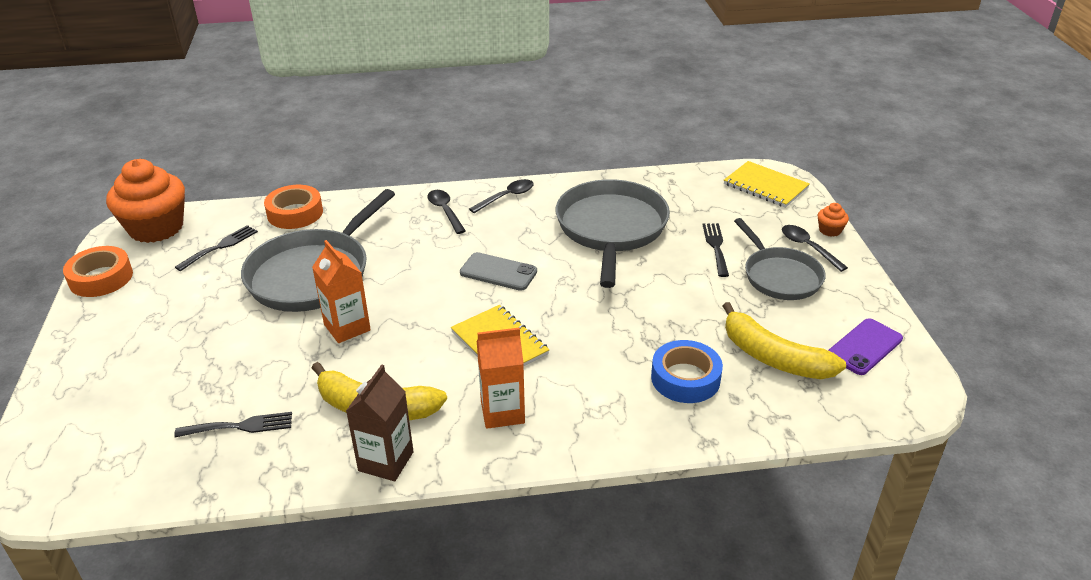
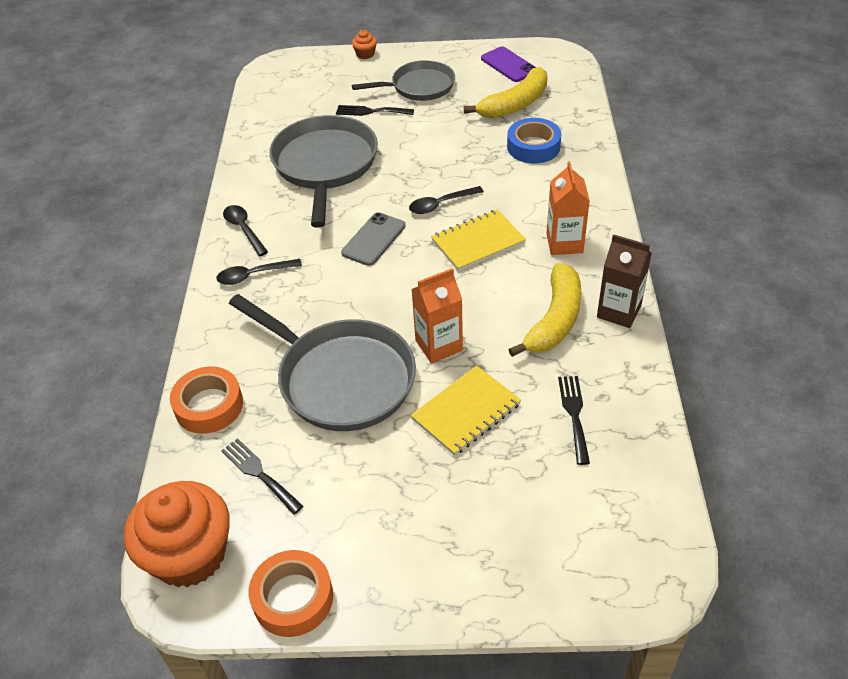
camera: 80 degrees left, 10 degrees up
grey pan [556,179,670,288] -> grey pan turned 75 degrees clockwise [269,115,378,228]
yellow notebook [724,161,810,208] -> yellow notebook moved to [411,365,521,456]
black spoon [782,225,848,272] -> black spoon moved to [409,186,484,214]

